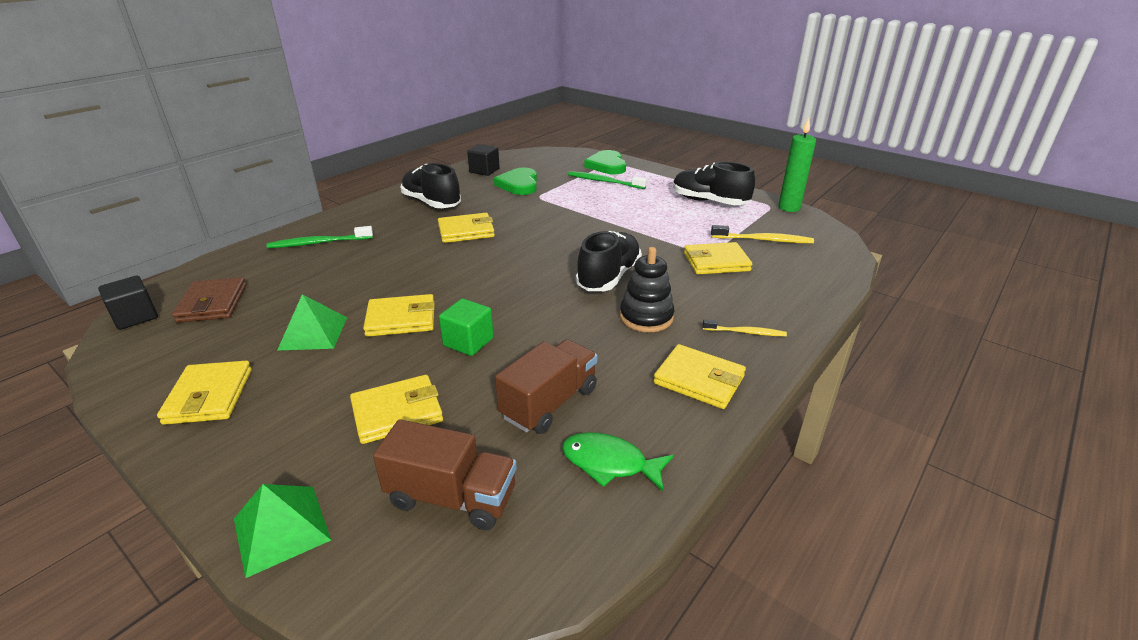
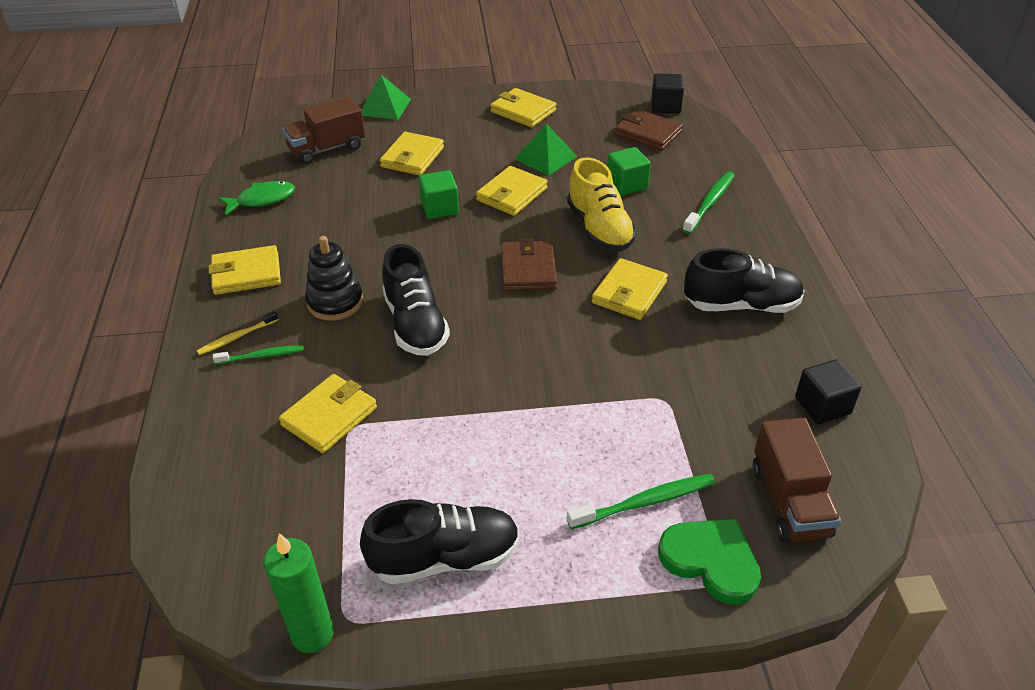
camera: 135 degrees right, 10 degrees up
green heart [494,168,537,195] -> none
brown truck [495,339,598,434] -> brown truck moved to [753,418,841,543]
yellow toothbrush [711,225,814,243] -> none
none -> green toothbrush [213,345,304,364]
none -> brown wallet [501,238,557,291]
none -> yellow shoe [567,157,637,252]
none -> green cube [607,147,651,196]

